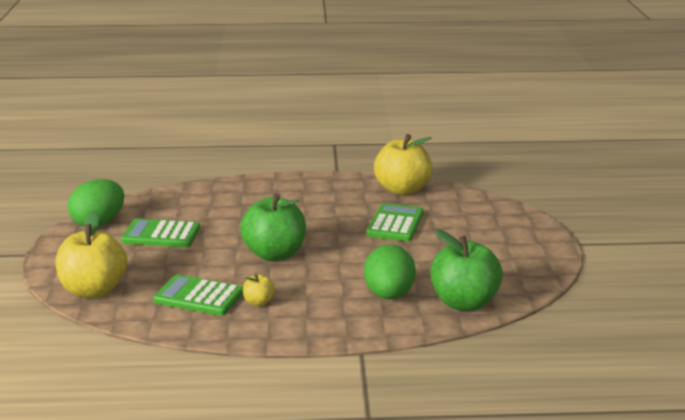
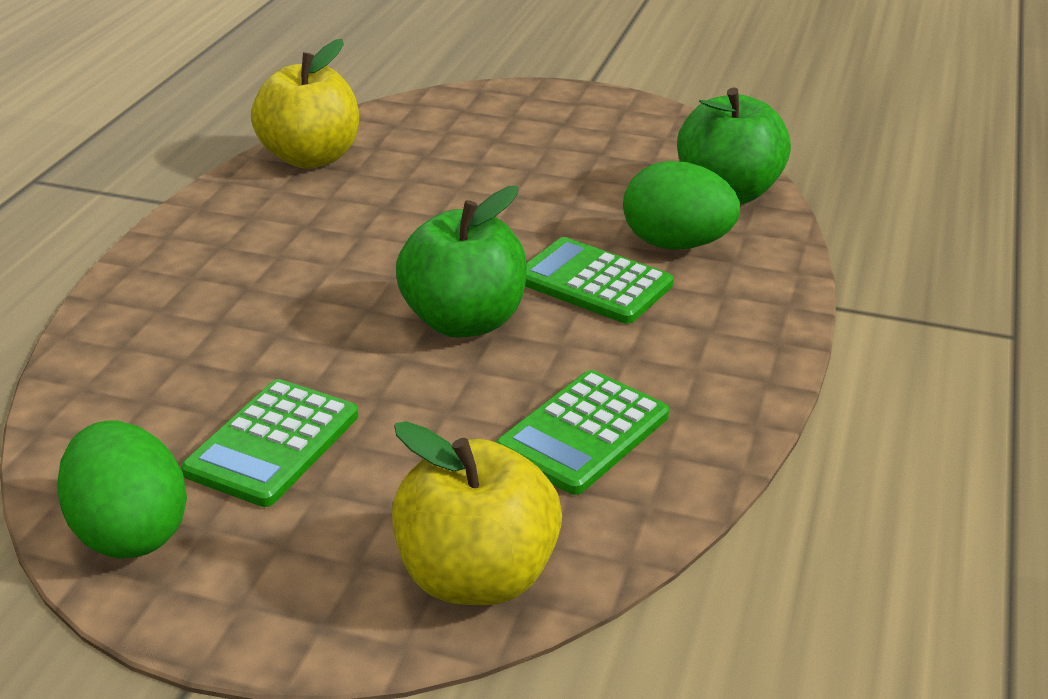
camera: 70 degrees left, 10 degrees up
yellow apple [243,274,275,306] -> none
green calculator [366,203,424,241] -> green calculator moved to [525,237,673,324]

